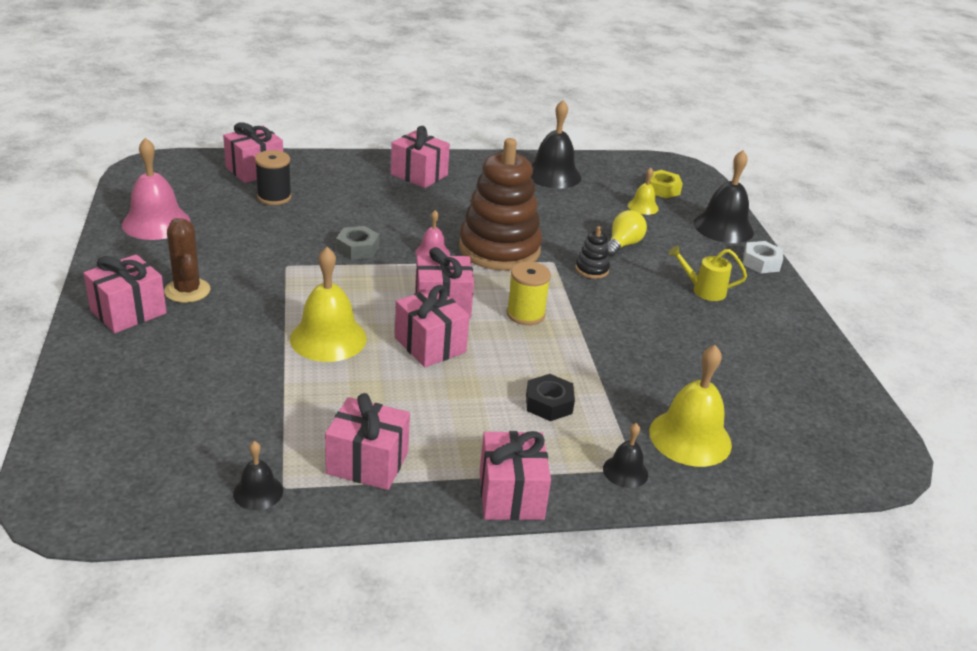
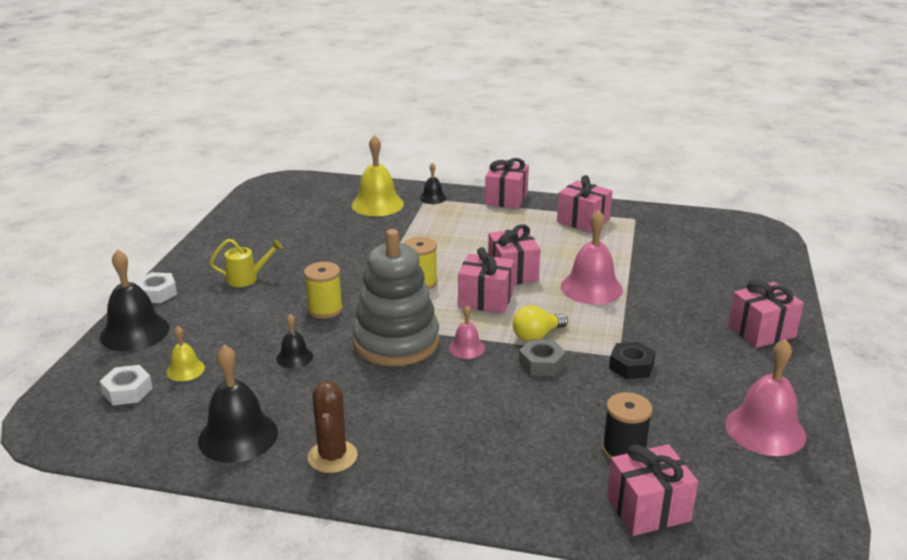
camera: 155 degrees left, 5 degrees down
brown cactus [164,218,211,303] -> brown cactus moved to [308,381,358,473]
black bell [233,441,283,510] -> black bell moved to [276,314,313,368]
yellow bell [290,247,367,362] -> pink bell [561,210,623,305]
pink gift [391,126,450,188] -> none
brown stacking toy [459,138,542,271] -> grey stacking toy [352,229,439,366]
black nut [526,374,575,421] -> black nut moved to [609,341,655,379]
black stacking toy [575,226,610,279] -> yellow spool [304,262,343,319]
yellow light bulb [608,210,647,257] -> yellow light bulb moved to [513,305,568,342]
yellow nut [645,170,683,198] -> white nut [100,365,153,405]
yellow watering can [668,245,747,301] -> yellow watering can turned 45 degrees counterclockwise [210,239,283,287]

